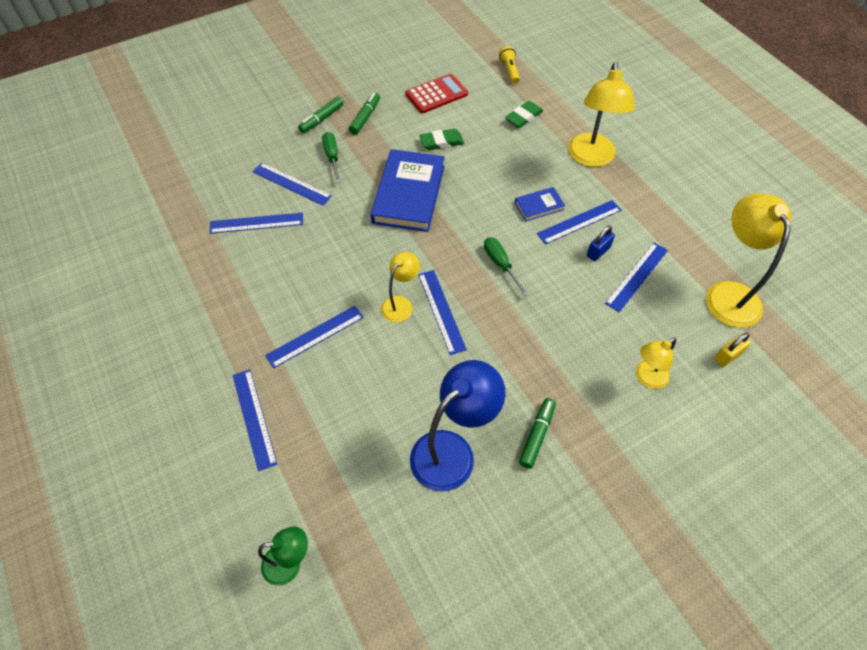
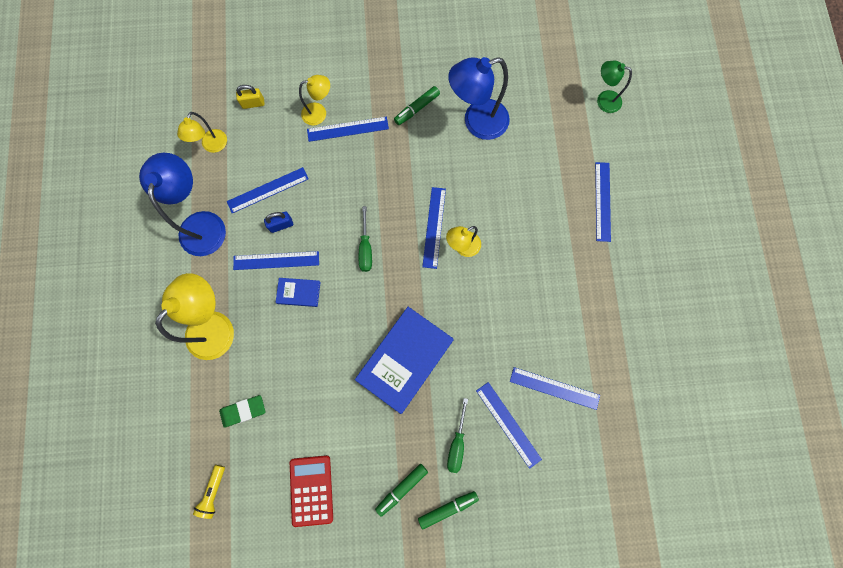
camera: 155 degrees left, 20 degrees up
blue ruler [265,306,364,369] -> blue ruler moved to [307,117,389,142]
red calculator [405,74,468,113] -> red calculator turned 90 degrees clockwise [290,455,333,527]
green eraser [419,129,464,150] -> none
yellow lamp [706,194,791,328] -> yellow lamp [177,112,227,153], size x0.56
none -> blue lamp [139,153,226,256]

